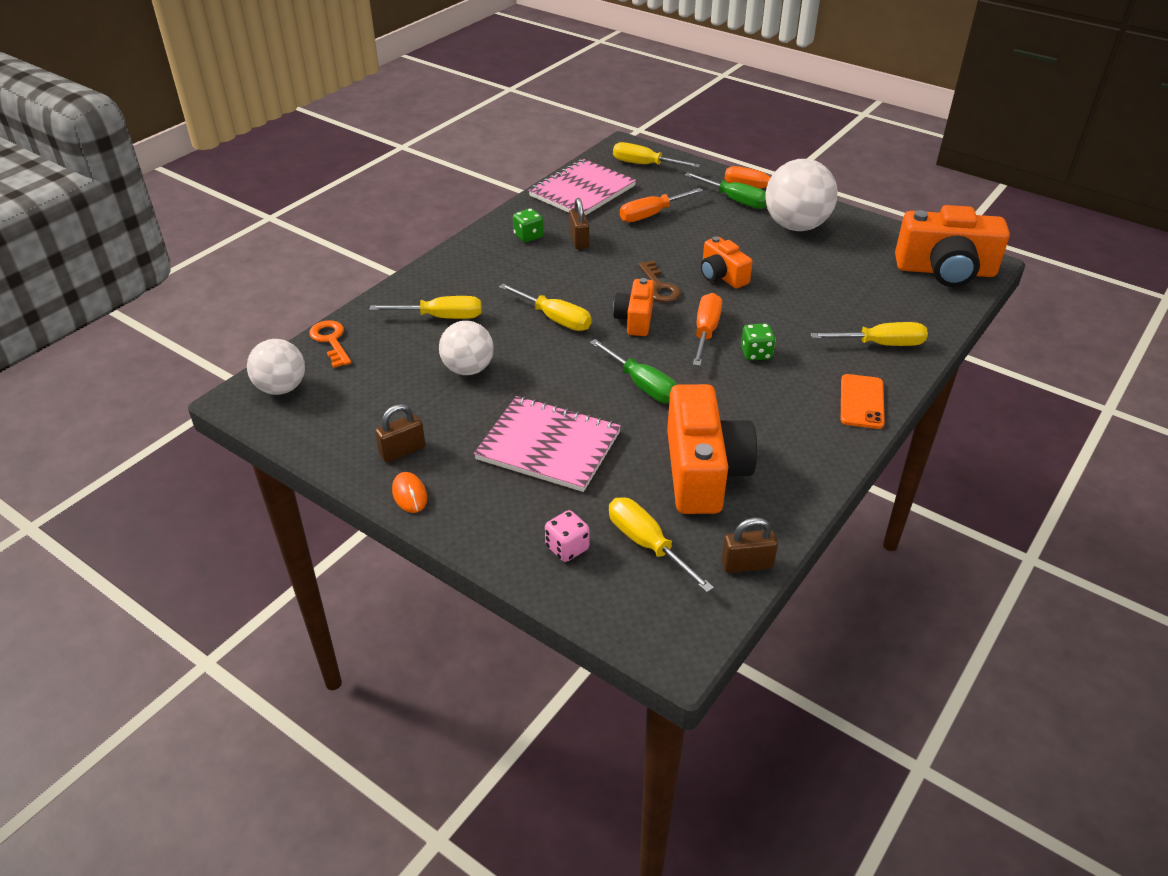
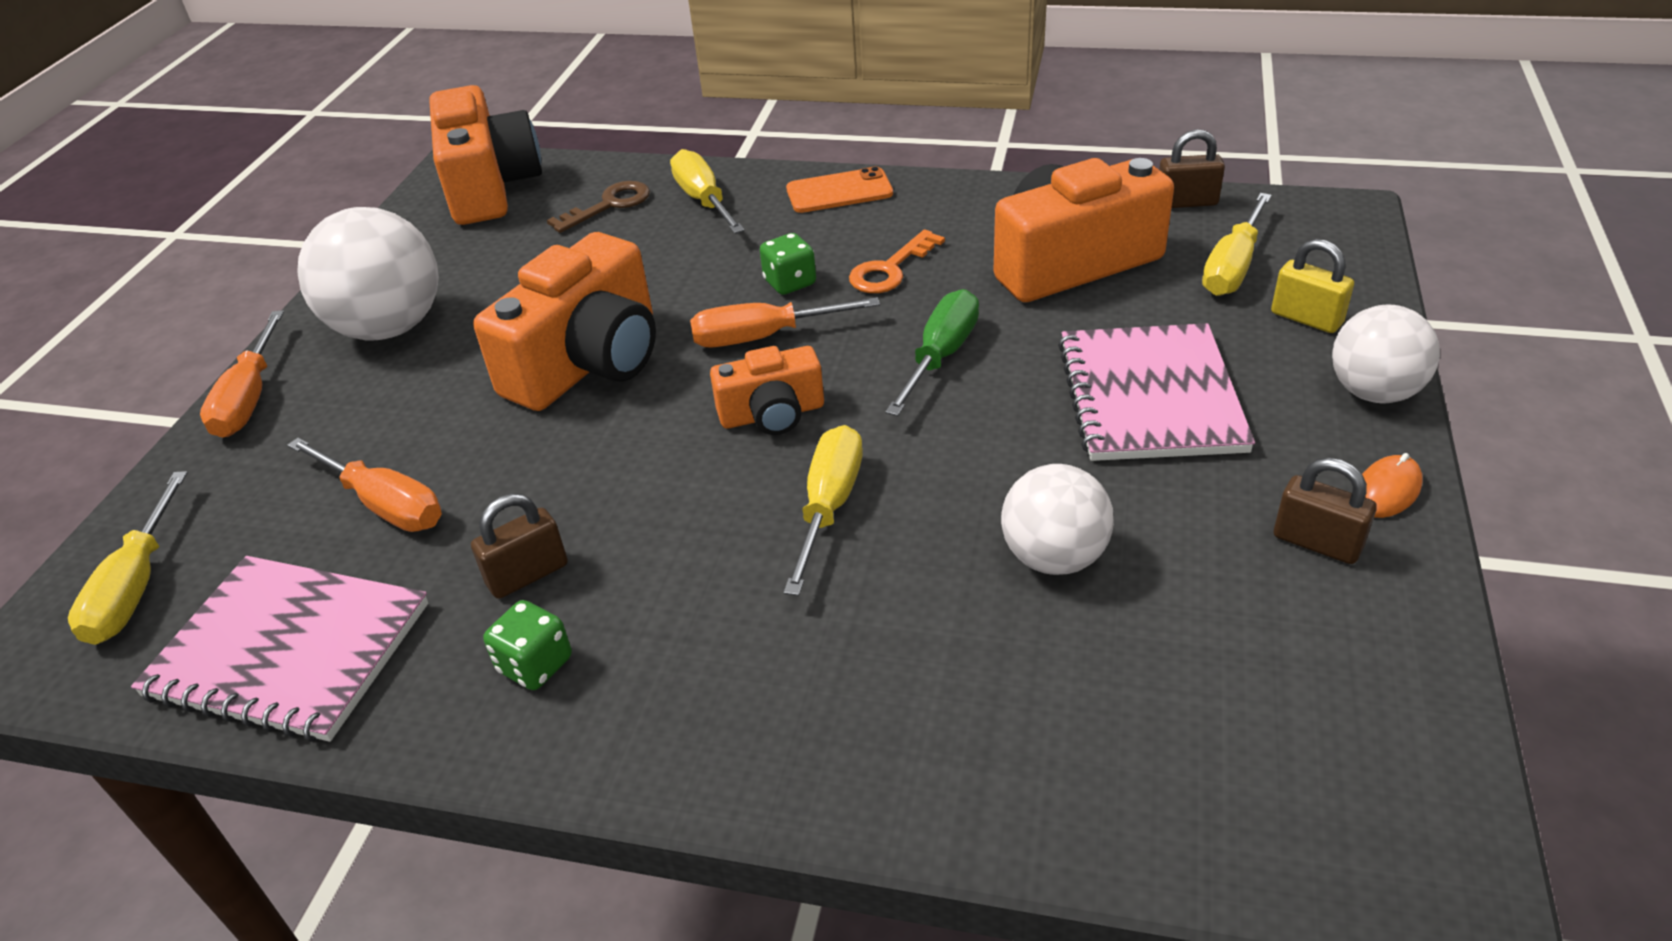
camera: 110 degrees left, 0 degrees up
white ball [247,339,305,395] -> white ball moved to [1332,305,1440,403]
orange key [309,320,351,368] -> orange key moved to [849,229,945,293]
yellow screwdriver [369,296,482,319] -> none
pink dice [545,510,590,562] -> yellow padlock [1271,239,1354,333]
brown key [638,260,681,302] -> brown key moved to [547,181,650,233]
green screwdriver [684,172,767,209] -> none
orange camera [701,236,753,288] -> orange camera [473,232,656,411], size x1.80
brown padlock [721,518,778,573] -> brown padlock turned 60 degrees counterclockwise [1159,129,1225,208]

